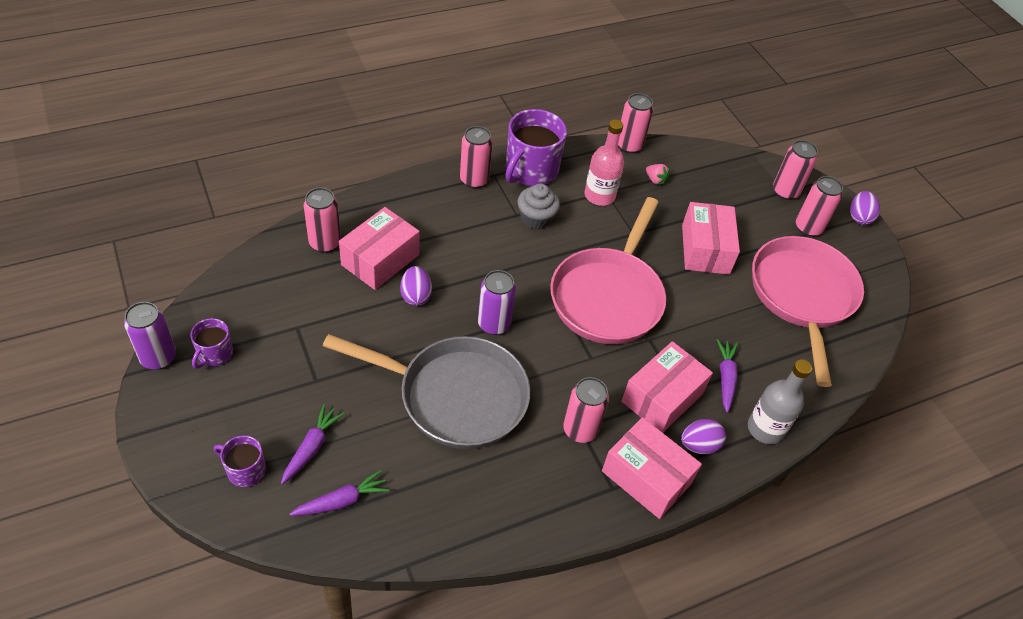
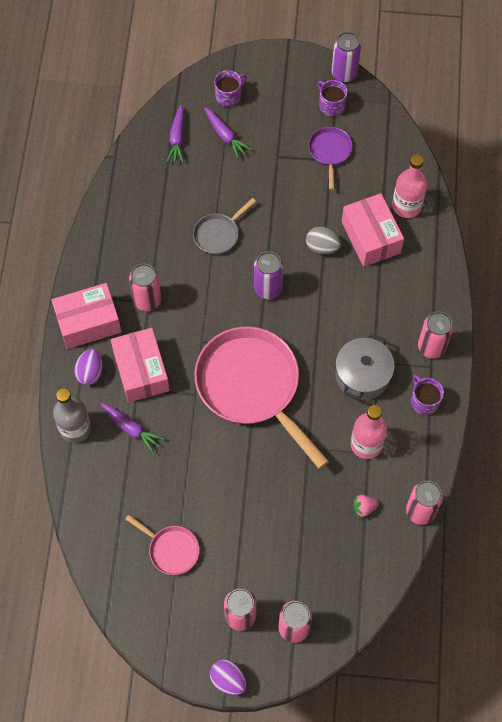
camera: 125 degrees right, 15 degrees up
pink can [303,188,341,253] -> pink bottle [392,154,427,218]
grey pan [323,334,530,449] -> grey pan [193,198,256,255], size x0.46
purple egg [400,266,432,306] -> grey egg [306,227,341,254]
purple mug [506,109,567,186] -> purple mug [411,374,444,415], size x0.53
grey cupcake [517,184,560,230] -> grey pot [335,333,395,401]
pink box [682,202,740,275] -> none
pink pan [752,236,864,387] -> pink pan [125,515,199,575], size x0.46
none -> purple pan [308,127,352,190]

